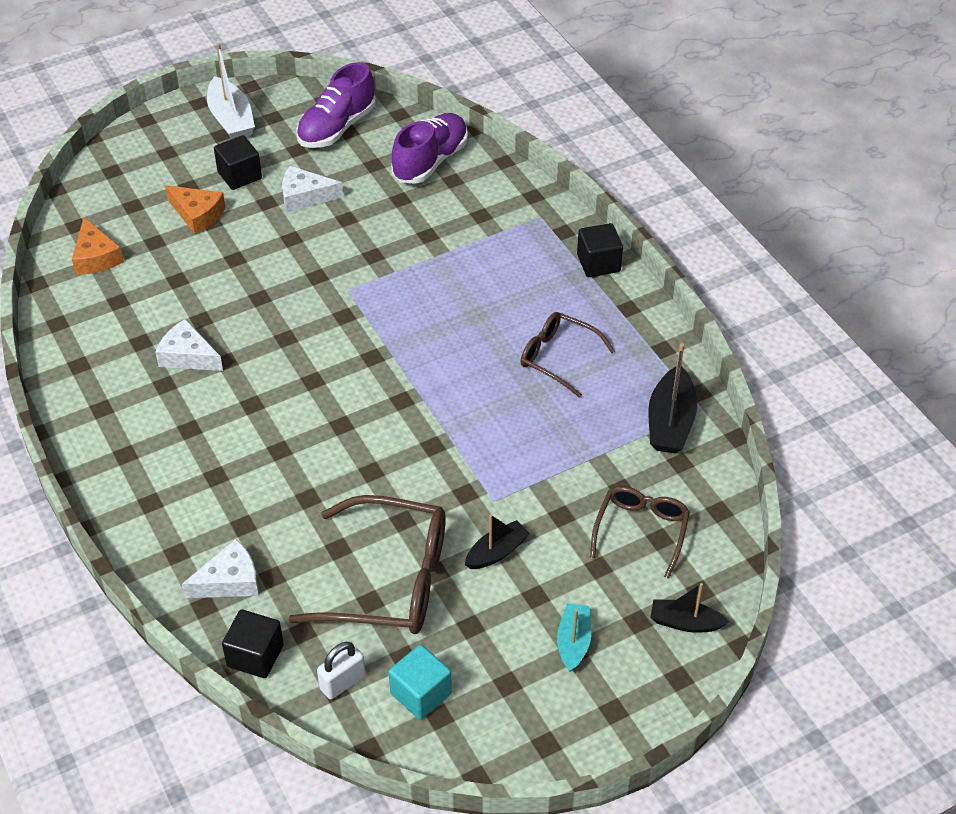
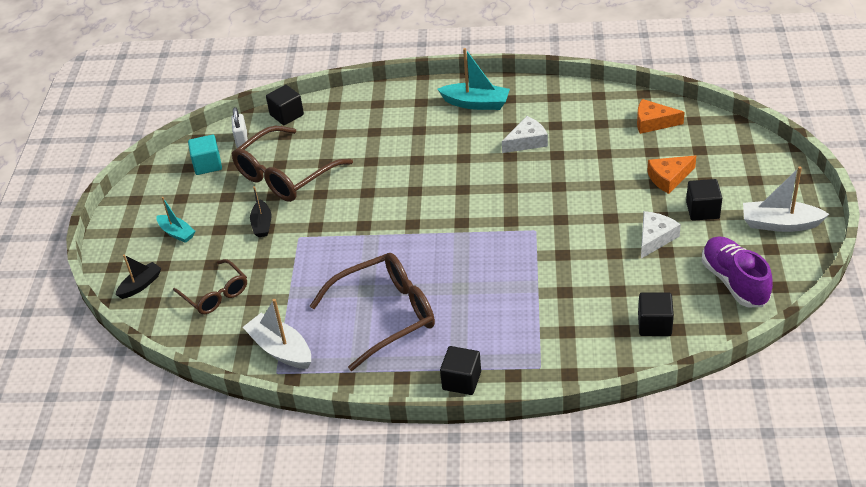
camera: 125 degrees right, 5 degrees down
white cheese [181,539,259,598] -> none
purple shoe [392,113,468,184] -> black cube [638,292,674,336]
brown glasses [521,312,615,398] -> brown glasses [310,253,435,371], size x1.69
black boat [648,344,697,454] -> white boat [243,299,311,369]
none -> turquoise boat [437,48,510,110]

